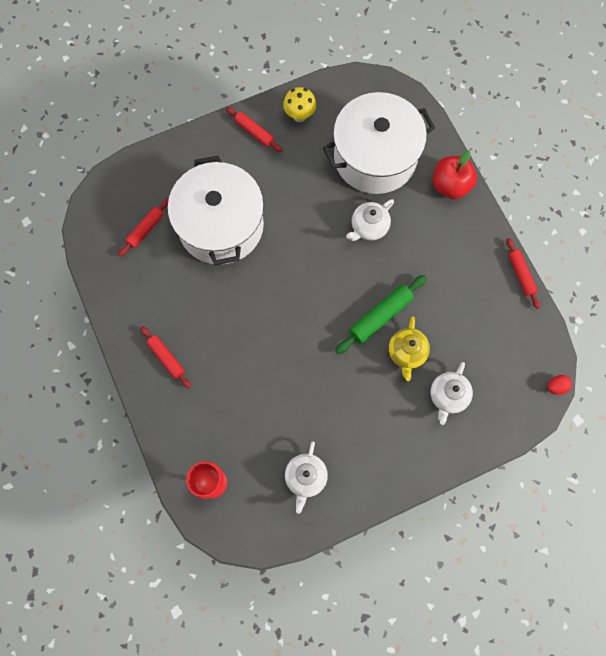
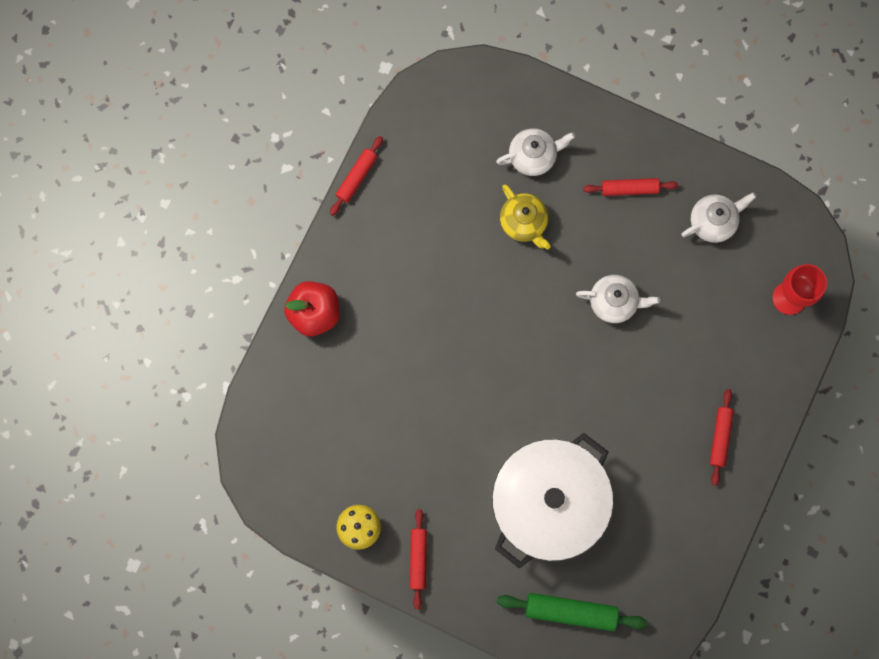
camera: 130 degrees left, 5 degrees up
red rolling pin [118,198,169,257] -> red rolling pin moved to [583,178,678,196]
white pot [323,92,435,194] -> none
green rolling pin [335,275,427,354] -> green rolling pin moved to [497,593,648,631]
white teapot [346,199,394,241] -> white teapot moved to [576,275,660,323]
yellow teapot [389,317,430,381] -> yellow teapot turned 90 degrees clockwise [500,185,550,249]
red egg [547,375,572,395] -> none

